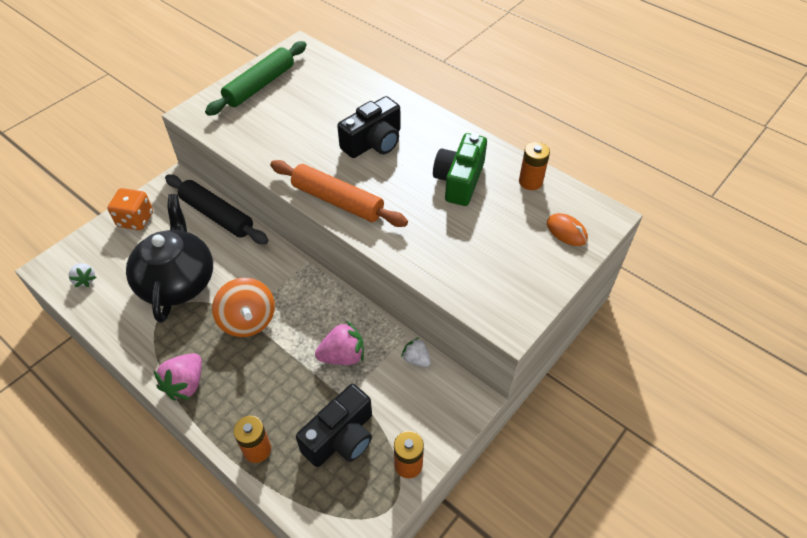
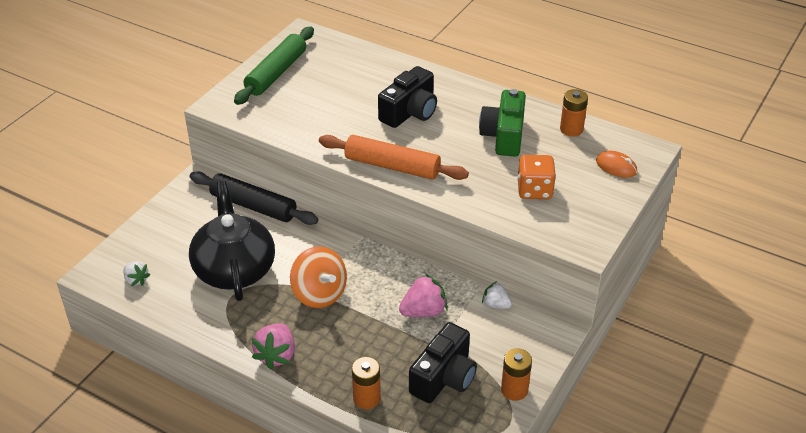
camera: 10 degrees left, 10 degrees down
orange dice [107,188,153,230] -> orange dice moved to [517,155,556,199]

